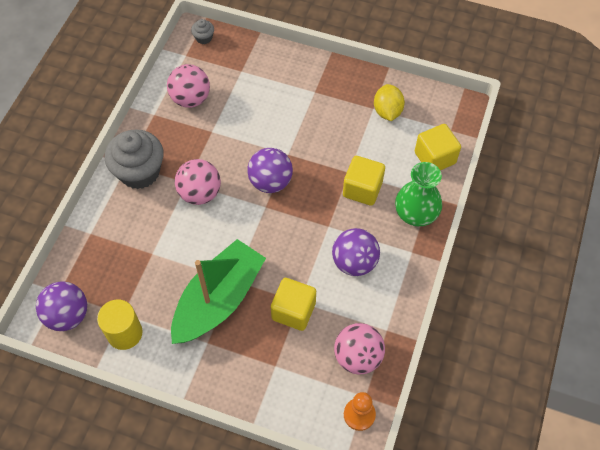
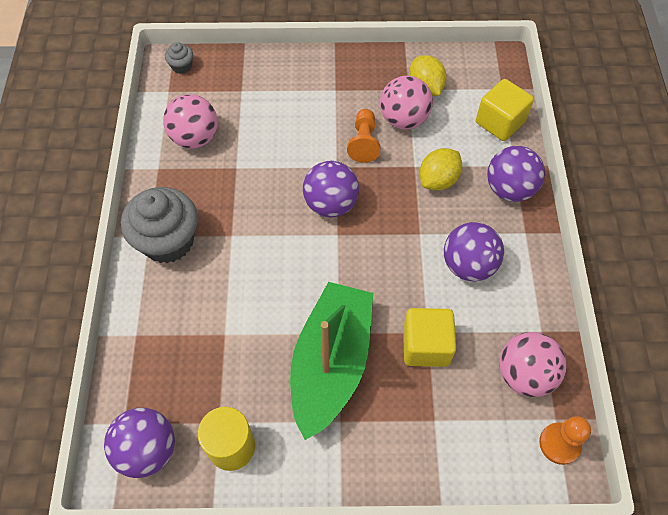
camera: 20 degrees left, 0 degrees up
pink ball [175,159,221,205] -> pink ball moved to [380,76,433,129]
yellow cube [343,156,385,206] -> yellow lemon [420,148,462,190]
green vase [395,162,442,226] -> purple ball [487,146,545,202]
none -> orange pawn [347,109,380,163]

